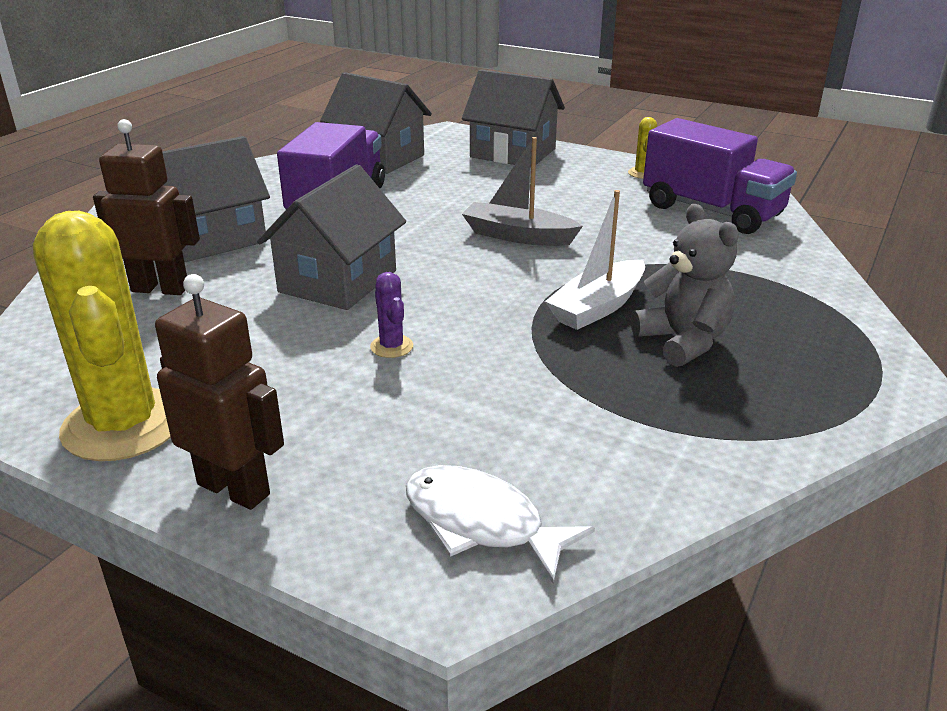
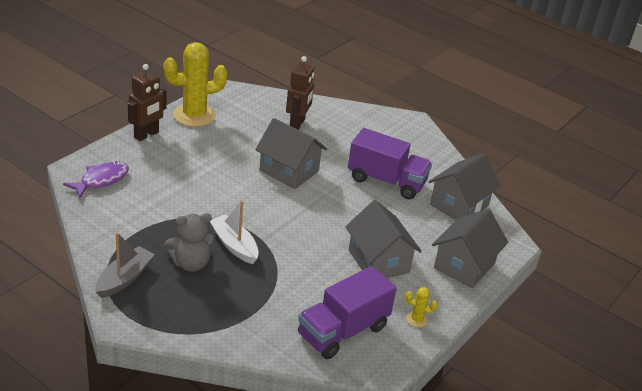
camera: 95 degrees right, 5 degrees up
grey house [162,136,270,262] -> grey house moved to [345,200,422,278]
purple cactus [370,272,413,358] -> none
white fish [406,465,595,583] -> purple fish [63,161,129,198]
grey boat [462,137,583,246] -> grey boat moved to [95,232,155,298]

